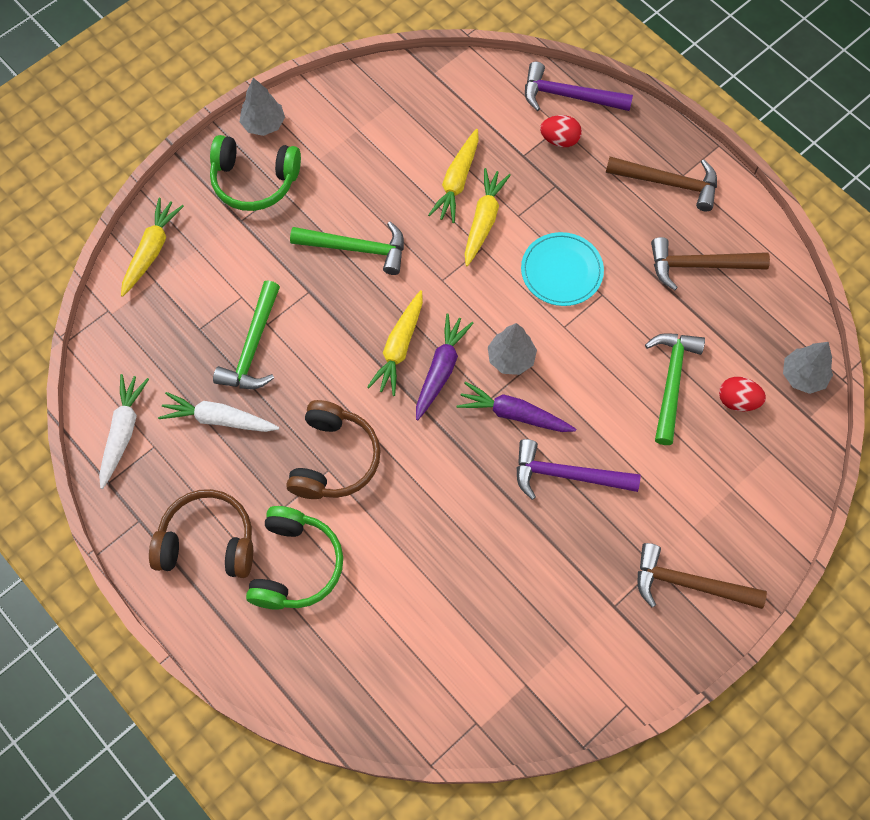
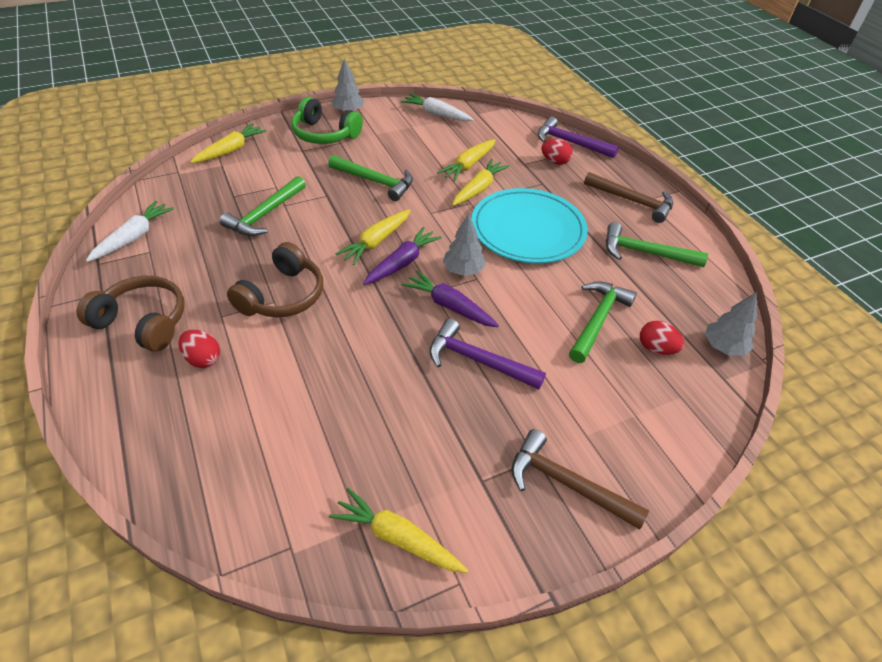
camera: 15 degrees right, 20 degrees down
white carrot [158,392,279,432] -> white carrot moved to [401,94,474,121]
green headphones [246,506,343,610] -> red egg [179,330,220,368]
turquoise plate [521,232,604,306] -> turquoise plate [471,188,588,263], size x1.67
brown hammer [651,237,770,290] -> green hammer [606,222,708,267]
none -> yellow carrot [329,488,468,573]

